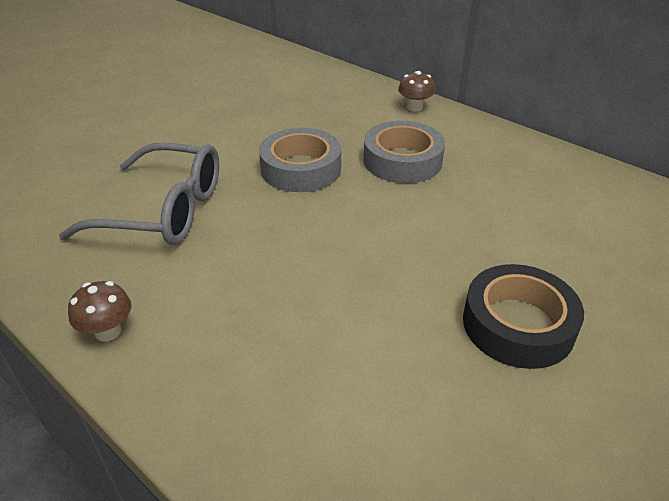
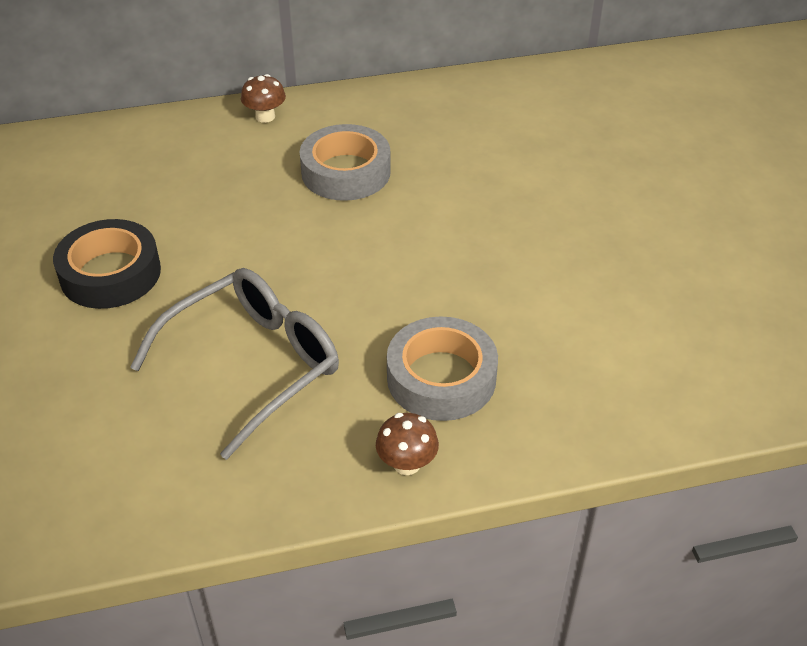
camera: 55 degrees left, 5 degrees up
grey tape [259,128,341,192] -> grey tape moved to [387,316,498,421]
black tape [463,264,584,369] -> black tape moved to [53,219,161,309]

